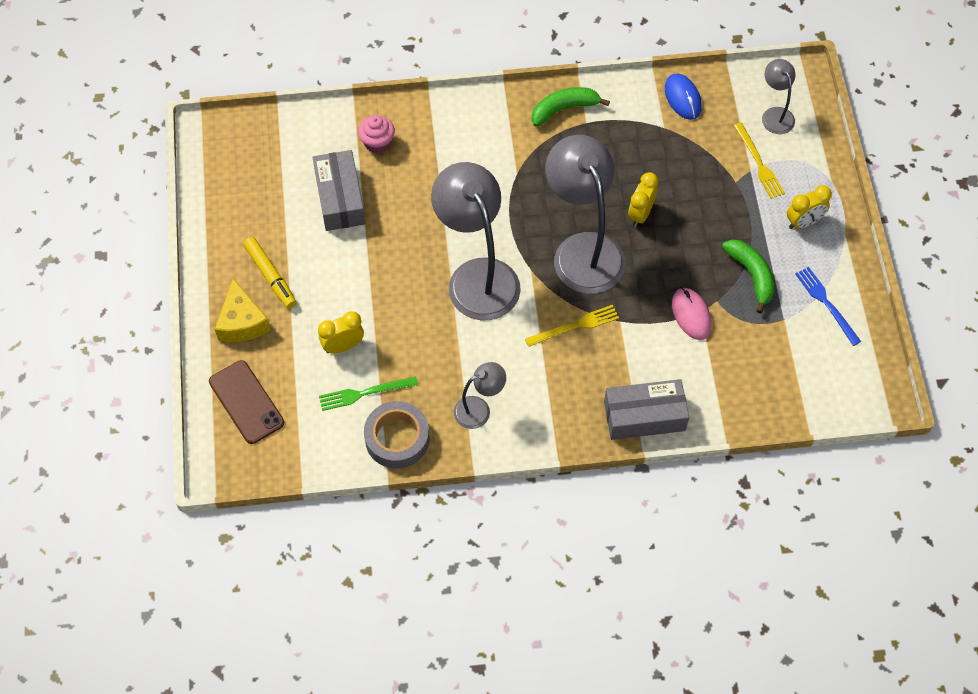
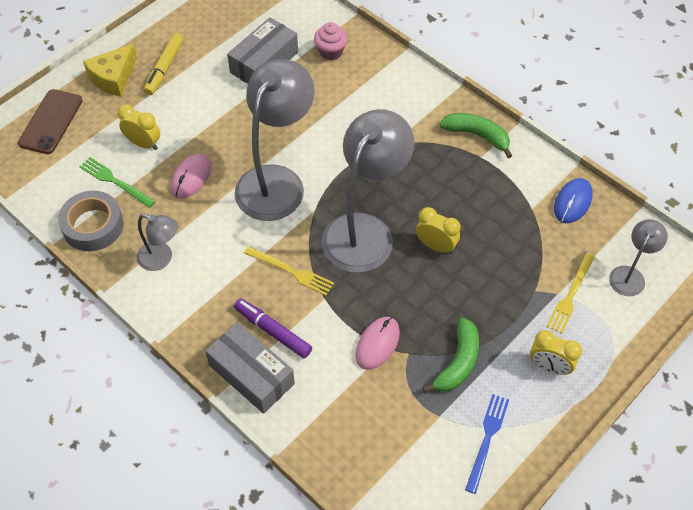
camera: 50 degrees right, 5 degrees down
yellow clock [628,172,658,227] -> yellow clock turned 45 degrees clockwise [416,207,461,254]
none -> pink mouse [171,154,211,199]
none -> purple marker [234,298,312,358]

